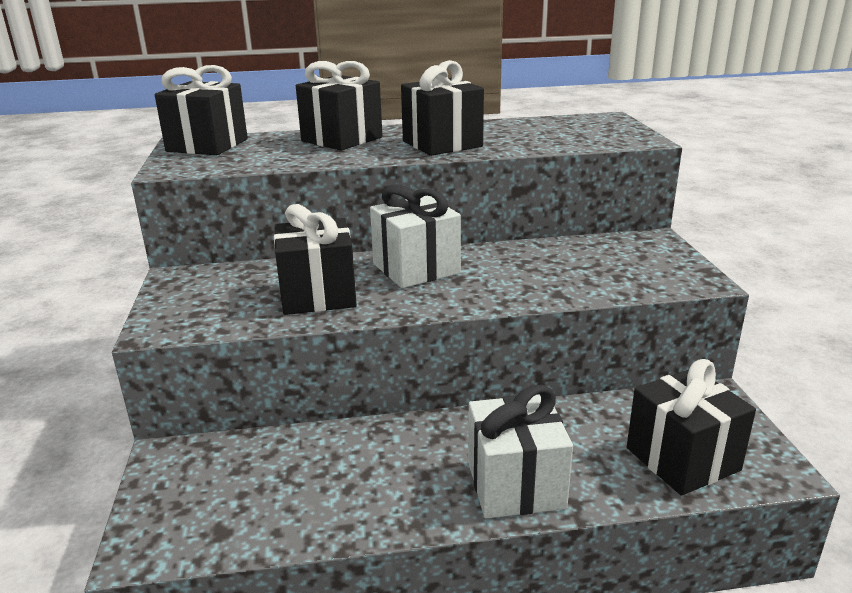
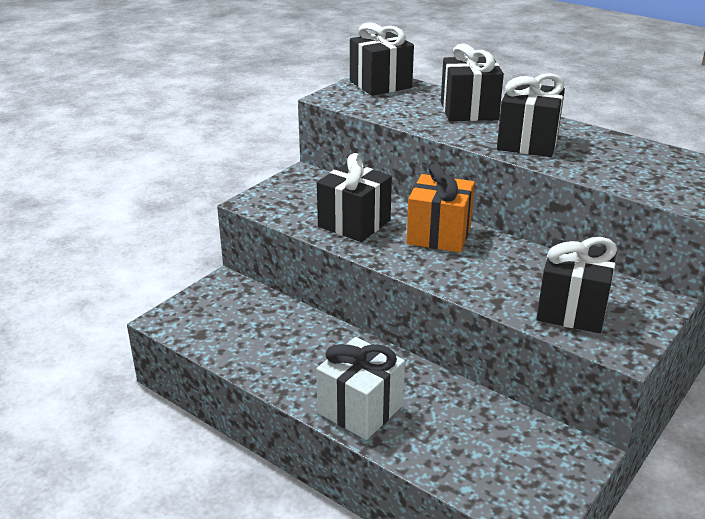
camera: 45 degrees right, 5 degrees up
white gift [370,184,461,288] -> orange gift [406,163,475,253]
black gift [627,359,756,496] -> black gift moved to [536,237,617,333]

